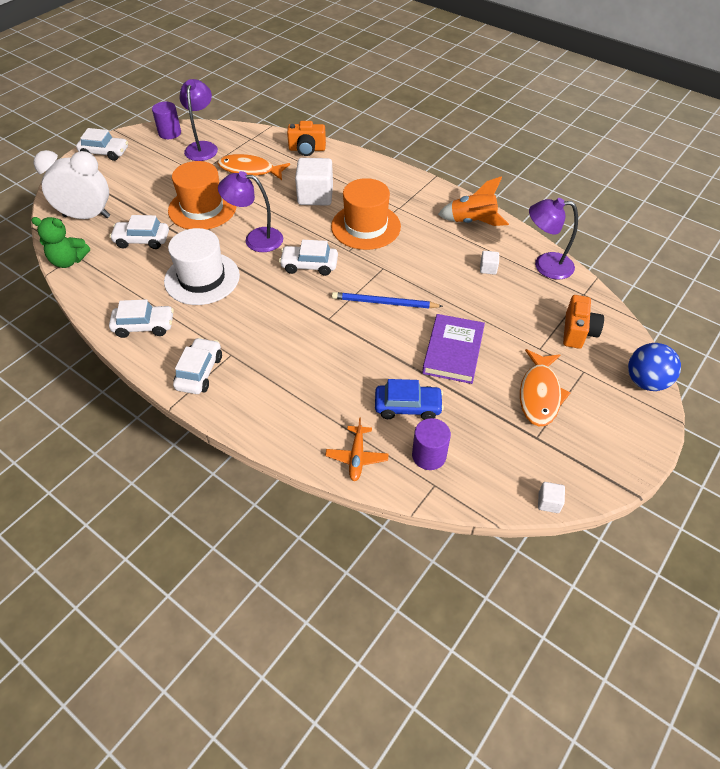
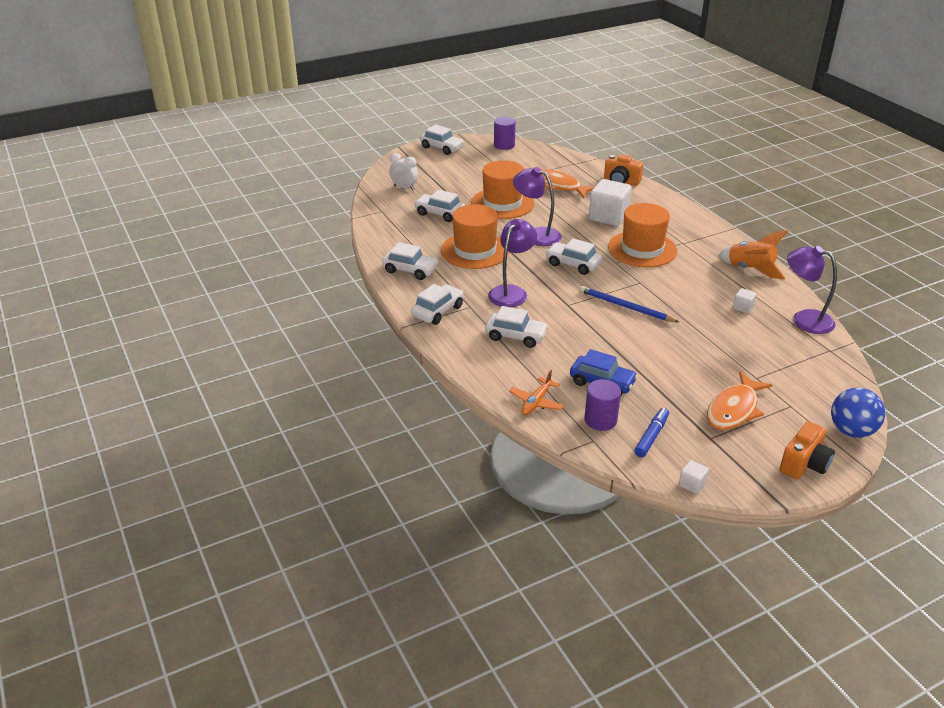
camera: 25 degrees right, 15 degrees down
green teddy bear [31,217,90,268] -> none
white clock [34,150,110,219] -> white clock [389,153,418,190], size x0.55
white hat [164,228,240,305] -> orange hat [441,204,509,269]
purple lamp [180,79,218,161] -> purple lamp moved to [488,219,537,307]
purple book [422,314,485,384] -> none
orange camera [563,295,604,349] -> orange camera moved to [780,421,835,480]
none -> white car [485,306,549,348]
none -> blue marker [634,408,669,457]

